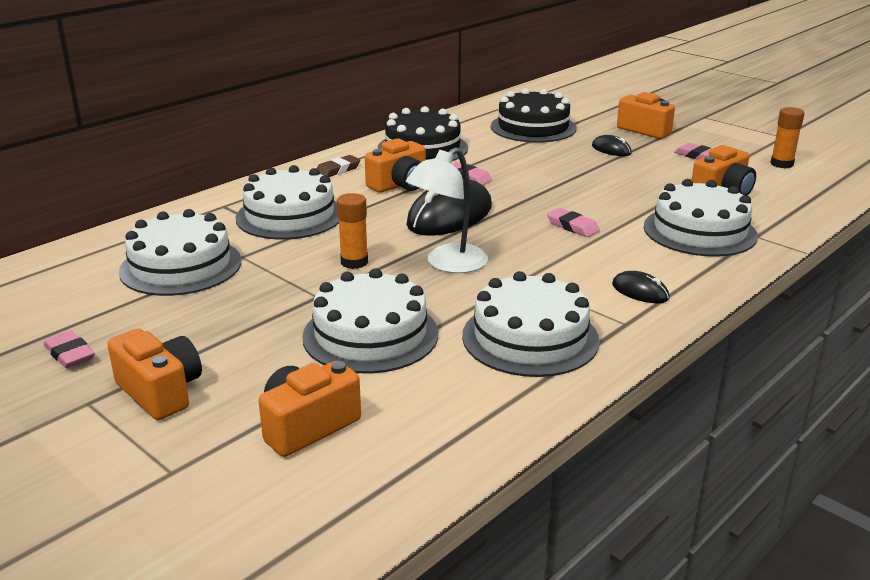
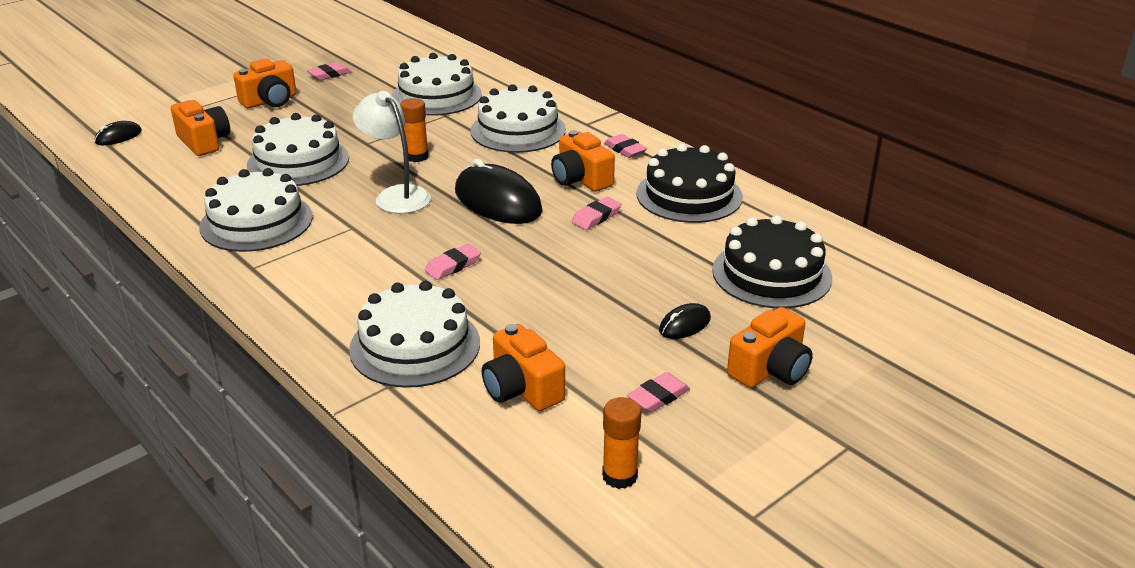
camera: 95 degrees right, 5 degrees up
brown eraser [316,155,360,177] -> pink eraser [604,134,647,158]
black mouse [612,271,669,303] -> black mouse moved to [94,121,142,145]

